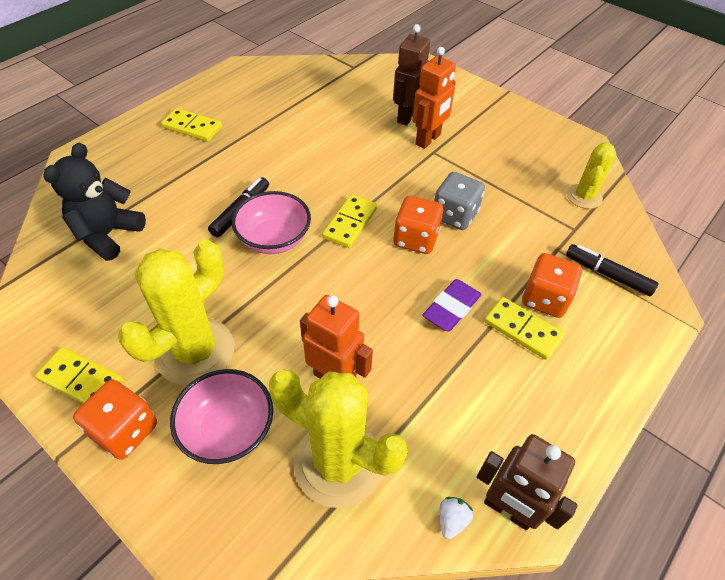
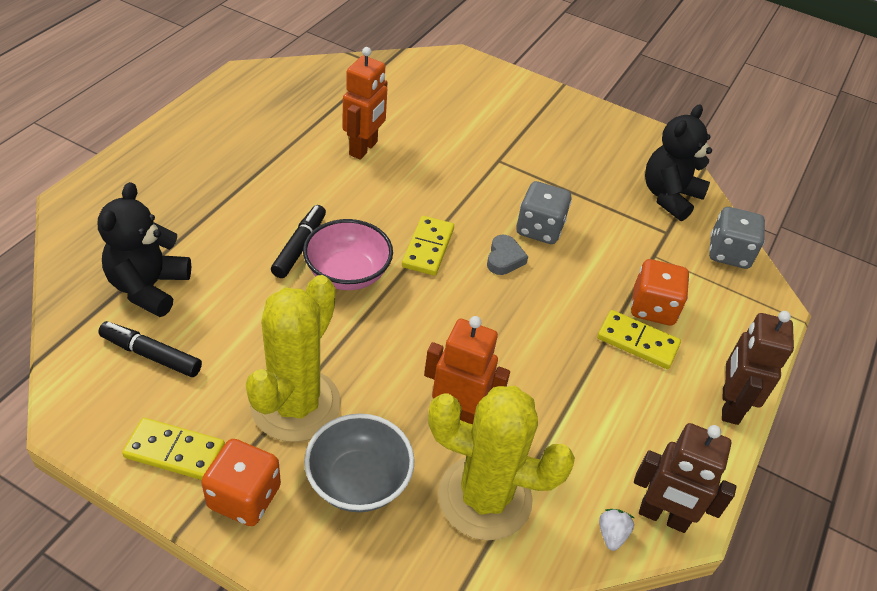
camera: 15 degrees left, 5 degrees down
yellow domino [161,108,222,141] -> none
pink bowl [170,369,273,464] -> grey bowl [304,413,415,512]
brown robot [393,24,430,126] -> brown robot moved to [722,311,794,425]
orange dice [393,196,443,254] -> grey heart [487,235,528,275]
orange robot [412,47,456,149] -> orange robot moved to [342,47,387,160]
purple eraser [422,279,482,331] -> none
black marker [566,244,659,296] -> black marker moved to [98,321,202,377]
yellow cactus [567,143,616,209] -> black teddy bear [645,105,712,221]
none -> grey dice [709,207,765,269]

